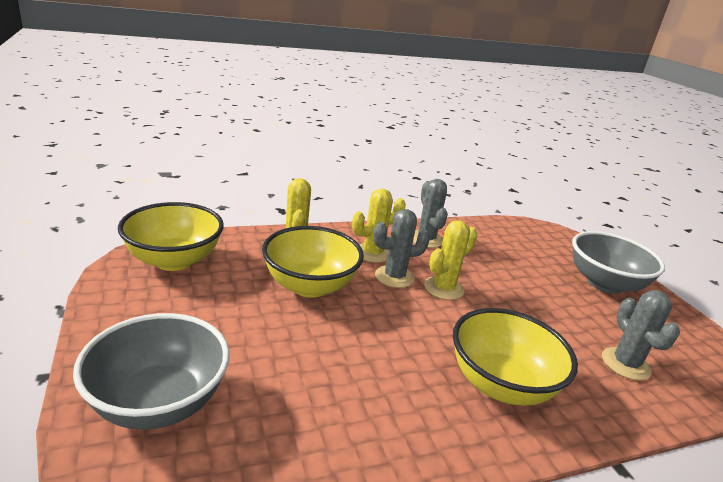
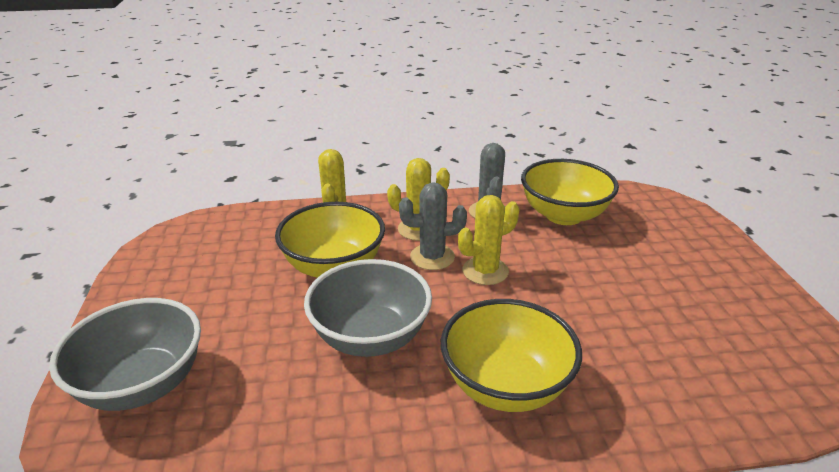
camera: 15 degrees right, 5 degrees up
yellow bowl [118,202,224,271] -> yellow bowl moved to [521,159,619,225]
grey bowl [572,231,665,294] -> grey bowl moved to [304,259,432,357]
grey cactus [602,290,680,380] -> none

